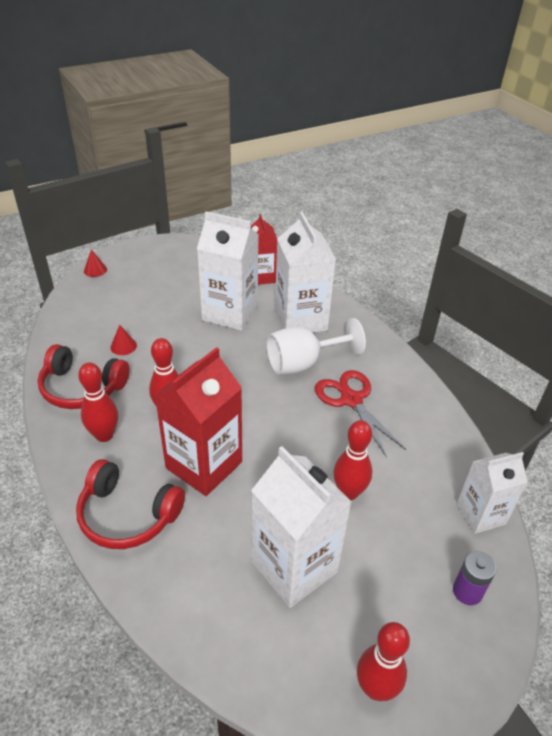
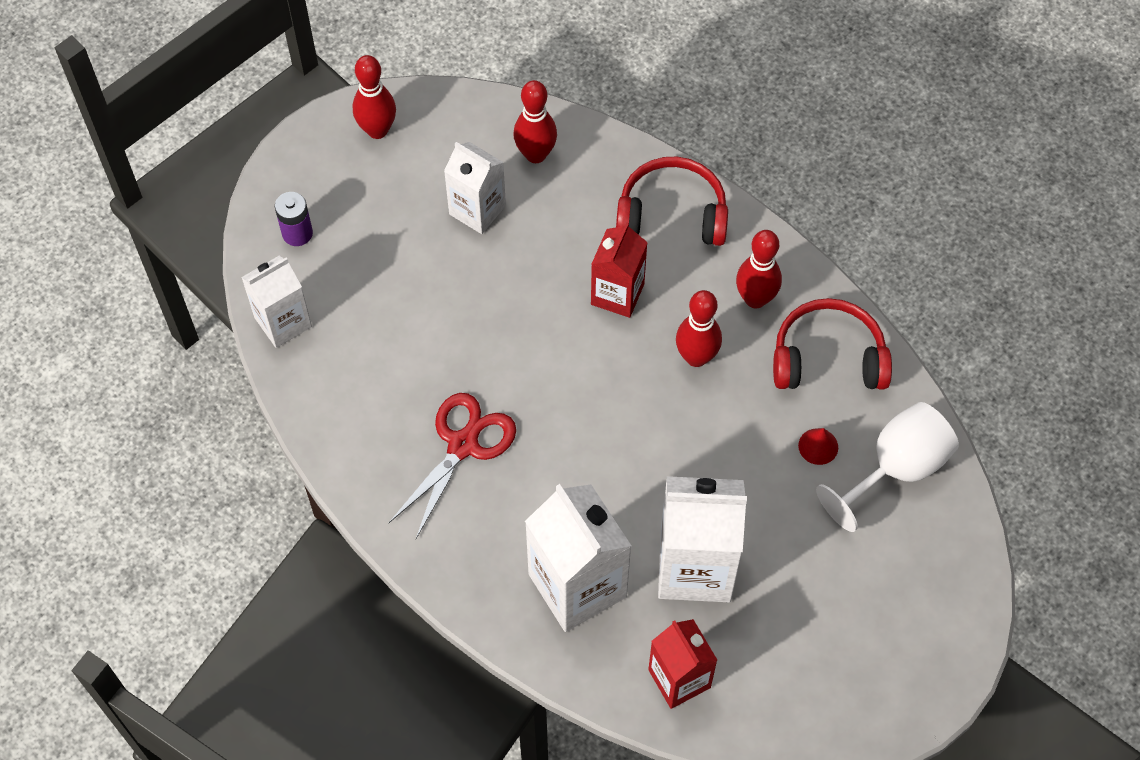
camera: 165 degrees right, 20 degrees up
red cone [84,249,107,277] -> none
red carton [154,347,242,496] -> red carton [591,222,648,318], size x0.62
white carton [251,446,352,608] -> white carton [444,142,506,234], size x0.62
white goblet [267,318,366,374] -> white goblet moved to [816,402,959,532]
red scissors [315,370,406,457] -> red scissors turned 105 degrees counterclockwise [389,393,516,539]
red bowling pin [333,420,372,500] -> red bowling pin moved to [513,80,557,163]

